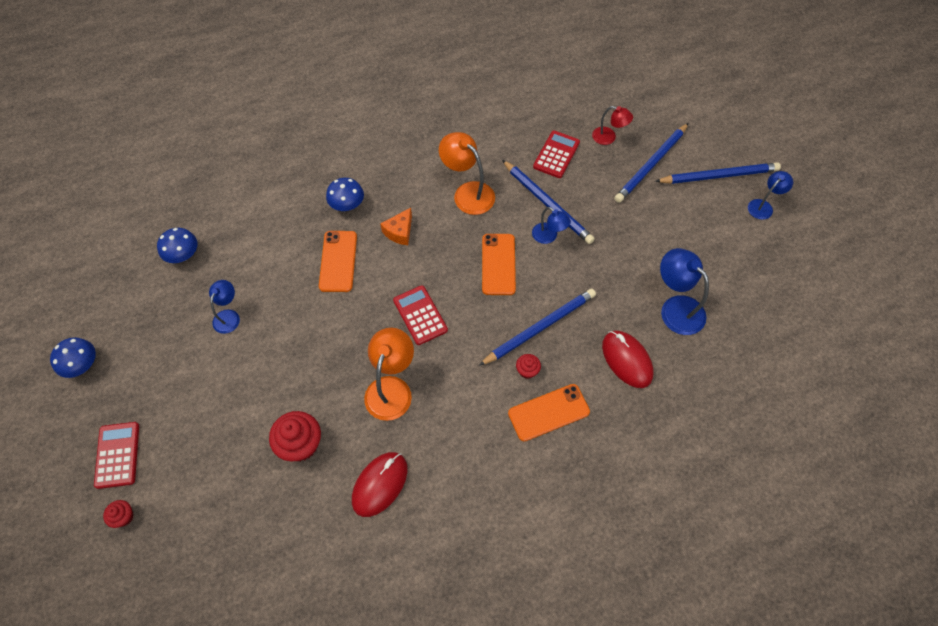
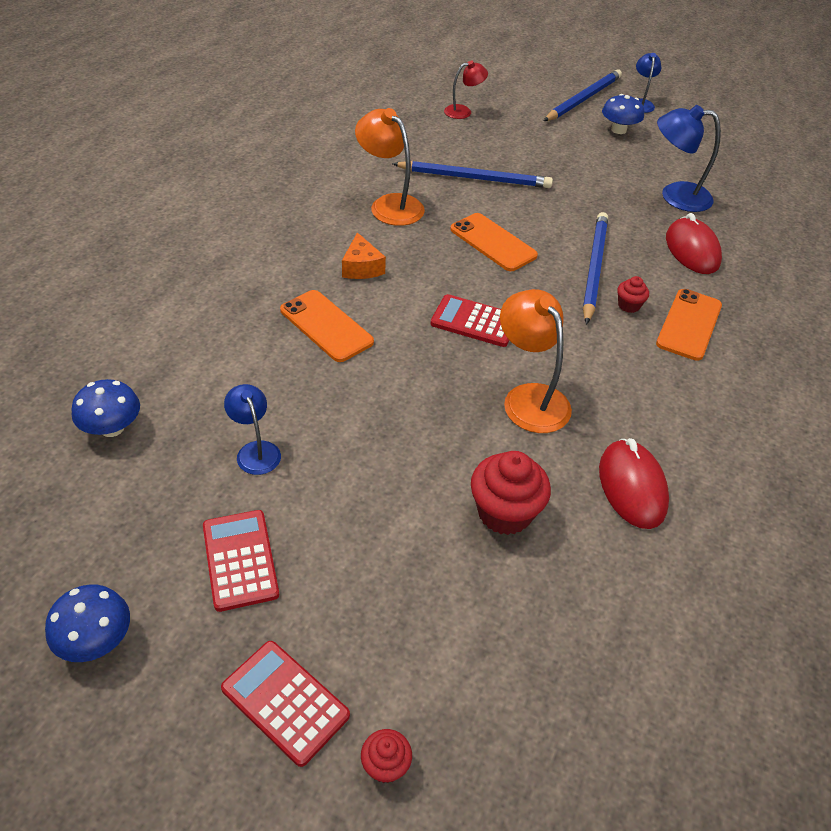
camera: 45 degrees left, 15 degrees down
blue mushroom [326,178,364,211] -> blue mushroom moved to [602,94,644,134]
orange lamp [439,132,495,215] -> orange lamp turned 45 degrees clockwise [355,108,425,226]
blue lamp [532,207,571,244] -> none
red calculator [533,131,580,178] -> red calculator moved to [203,510,279,612]
red mouse [602,331,654,388] -> red mouse turned 60 degrees clockwise [666,213,722,274]
blue pencil [614,123,688,203] -> none

